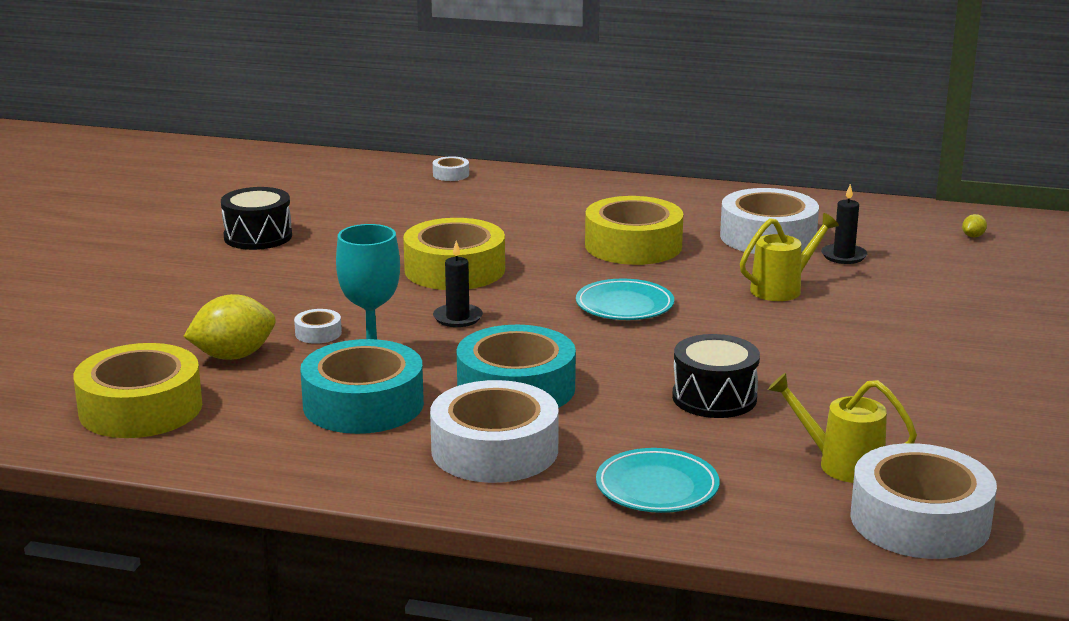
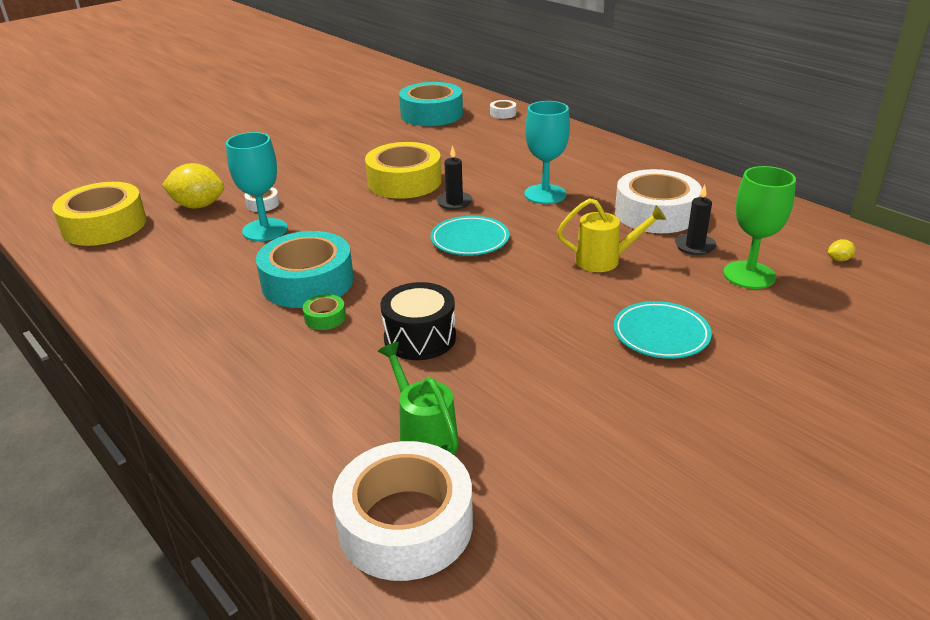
camera: 35 degrees right, 10 degrees up
black drum [221,187,292,250] -> none
turquoise tape [300,339,424,434] -> turquoise tape moved to [399,82,463,126]
white tape [430,380,559,483] -> none
black candle [433,240,483,327] -> black candle moved to [437,145,473,210]
yellow tape [585,196,683,265] -> turquoise goblet [524,101,570,204]
turquoise plate [596,448,720,513] -> turquoise plate moved to [613,301,712,359]
yellow watering can [768,373,917,483] -> green watering can [378,342,459,455]
none -> green tape [303,294,346,330]
none -> green goblet [723,166,796,289]

